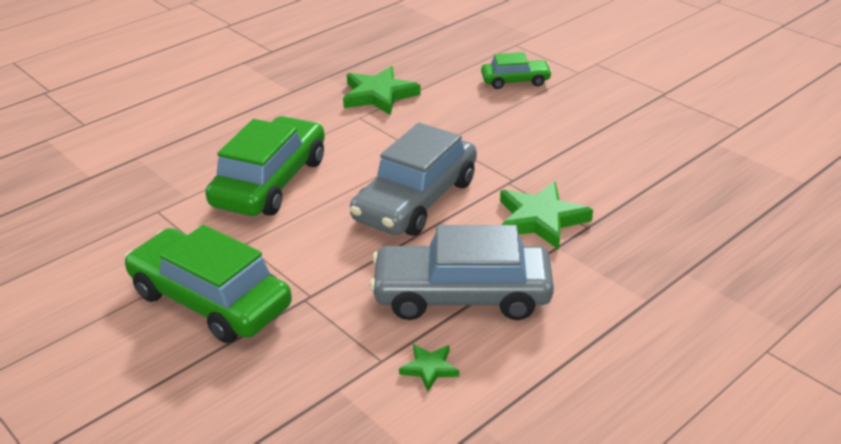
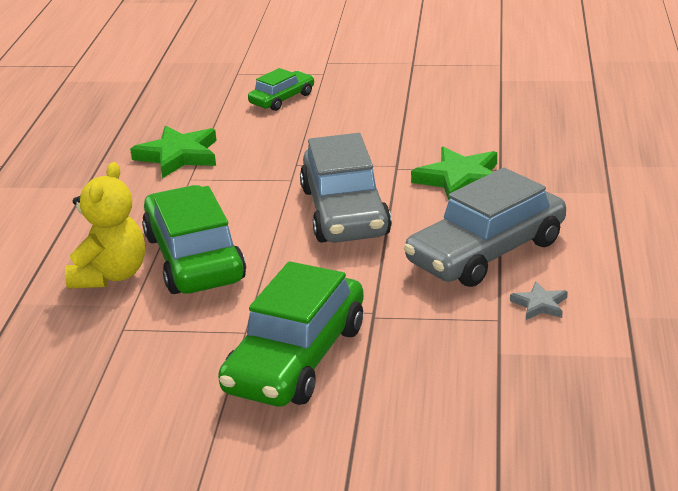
camera: 40 degrees left, 5 degrees down
green car [124,225,292,343] -> green car turned 60 degrees counterclockwise [218,261,364,406]
green star [399,344,459,391] -> grey star [510,282,568,320]
none -> yellow teddy bear [65,162,145,289]

